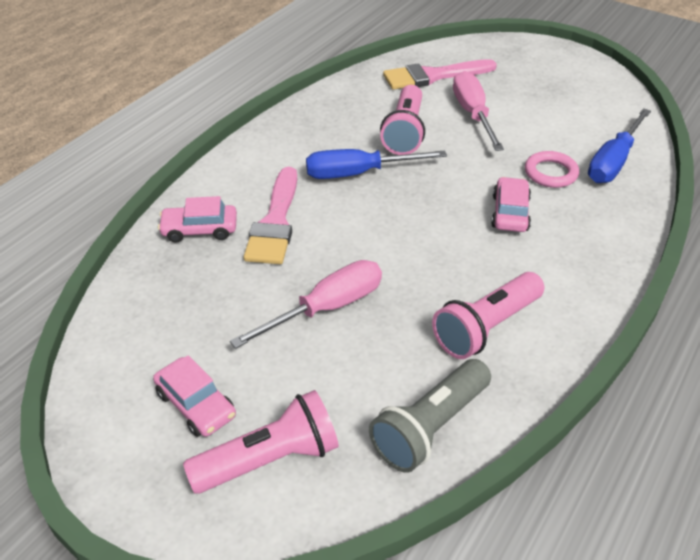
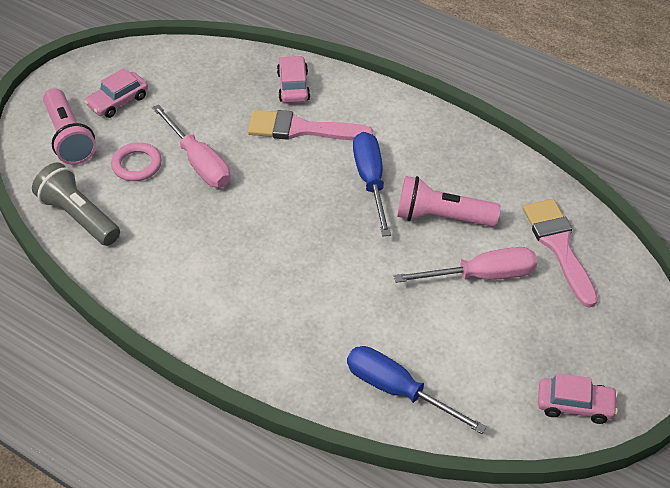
camera: 90 degrees right, 5 degrees up
pink flashlight [432,272,544,359] -> none
pink car [491,177,531,232] -> pink car moved to [538,373,618,424]
pink ring [525,151,579,188] -> pink ring moved to [111,142,162,181]

